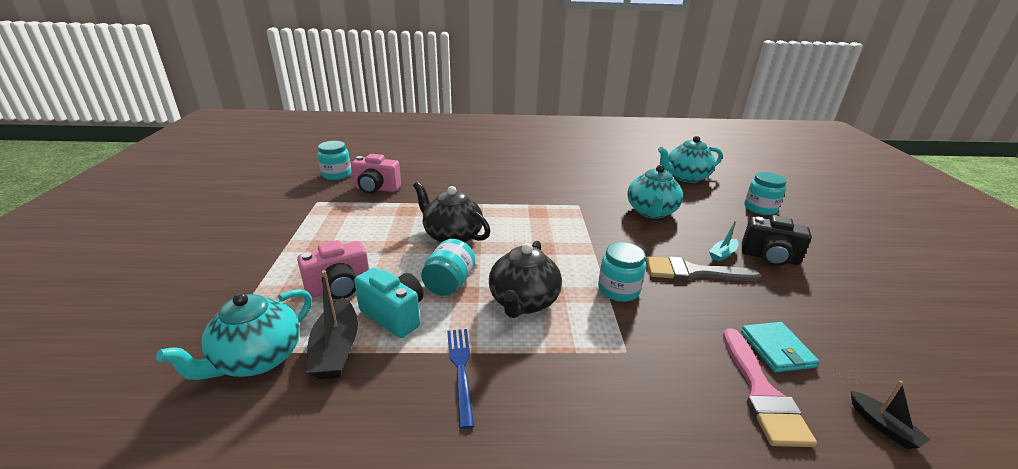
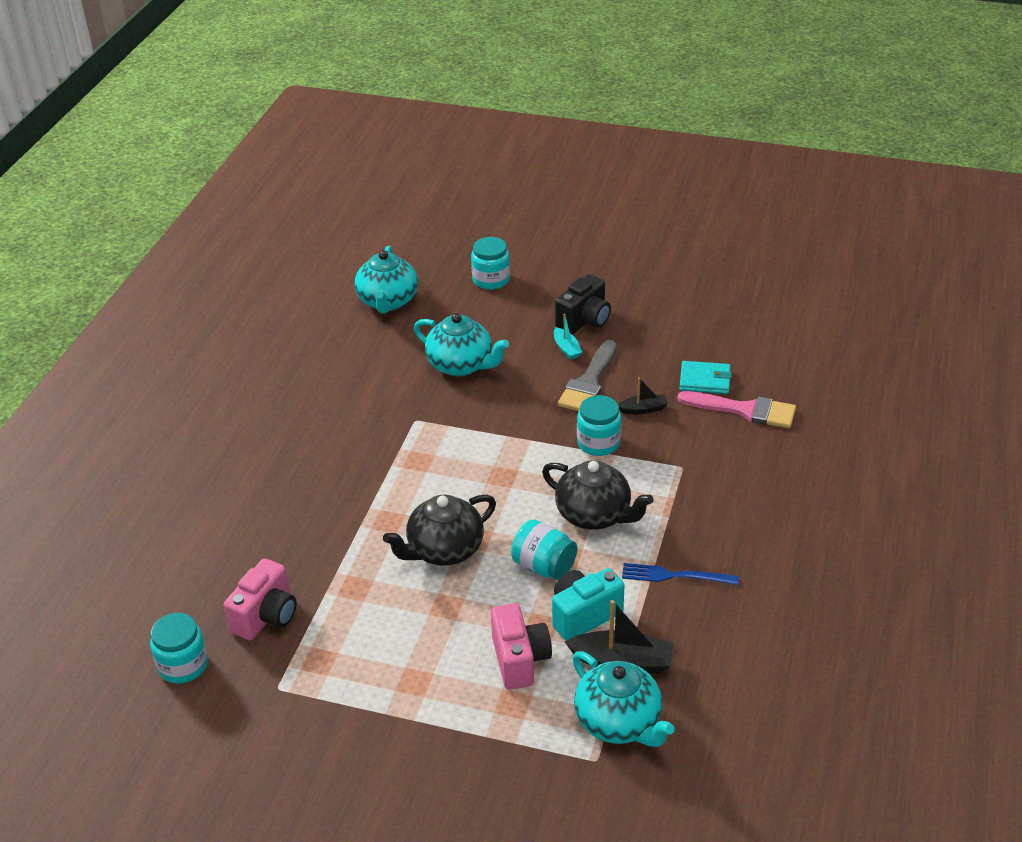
camera: 70 degrees left, 10 degrees up
black boat [851,381,930,449] -> black boat moved to [618,377,668,414]

